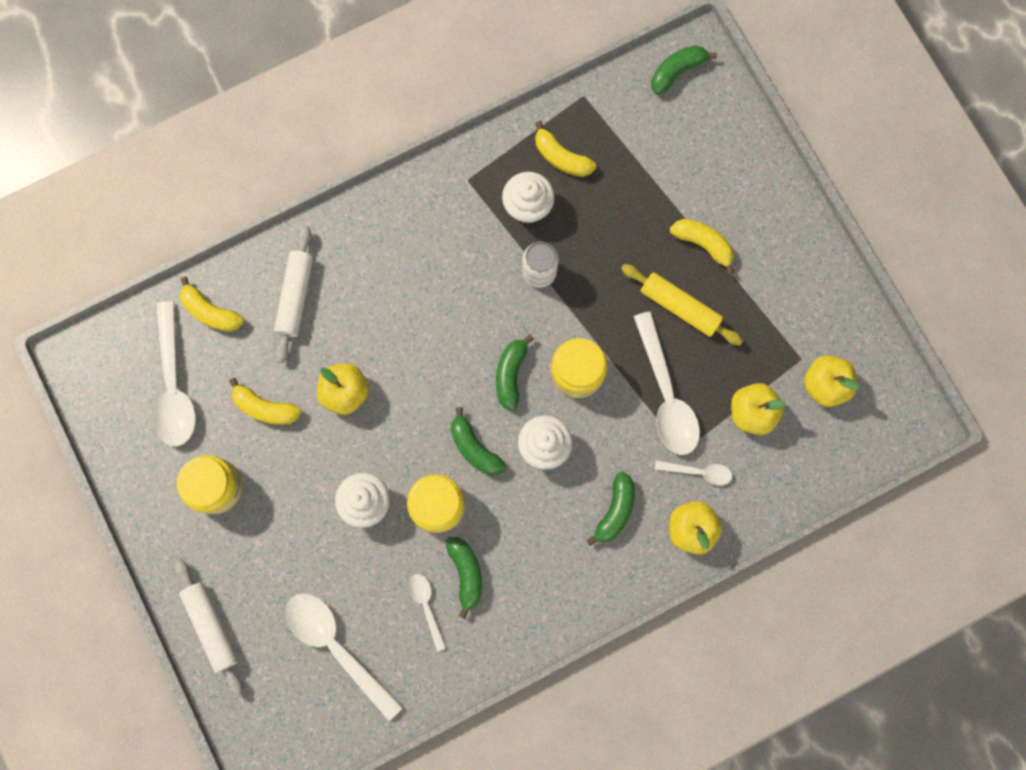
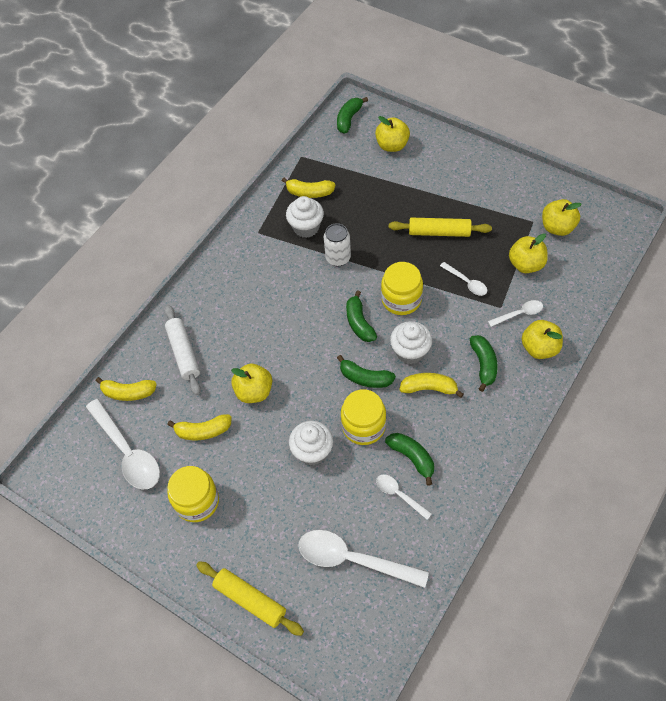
camera: 25 degrees left, 20 degrees down
white rolling pin [175,559,243,697] -> yellow rolling pin [196,561,304,636]
white spoon [633,312,700,455] -> white spoon [440,262,487,296], size x0.51
yellow banana [670,219,734,275] -> yellow banana moved to [399,373,464,398]
none -> yellow apple [375,116,410,152]

